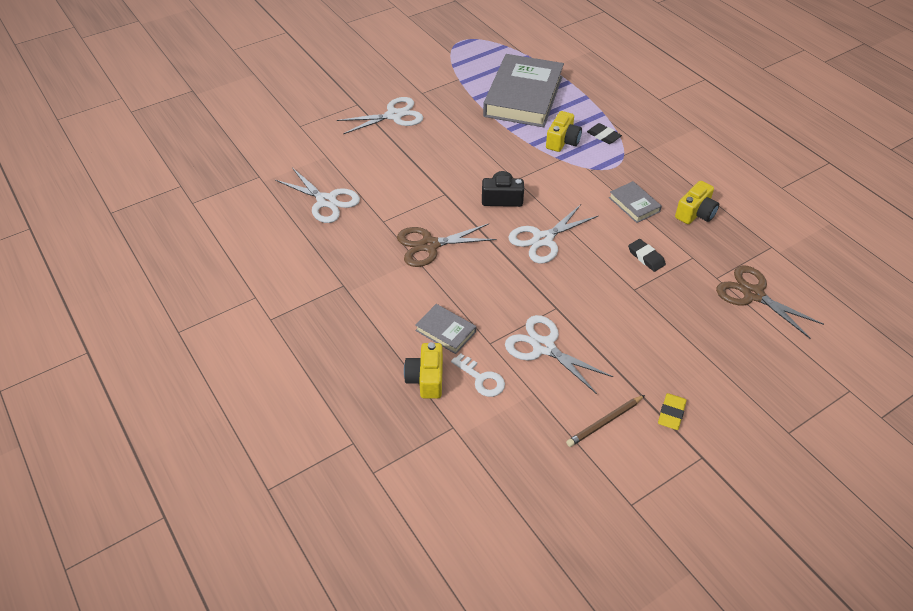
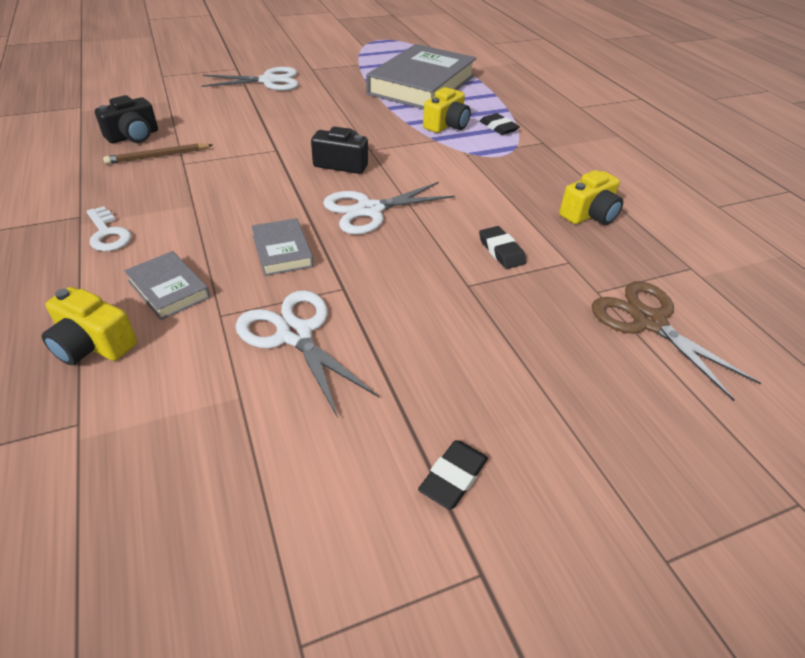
camera: 10 degrees right, 5 degrees down
white scissors [275,168,360,223] -> black camera [95,95,158,143]
brown scissors [397,224,496,267] -> none
yellow camera [404,342,443,399] -> yellow camera turned 75 degrees counterclockwise [42,287,137,365]
white key [451,353,505,397] -> white key moved to [86,206,131,251]
brown pencil [566,395,645,447] -> brown pencil moved to [103,143,212,164]
grey book [609,181,662,223] -> grey book moved to [251,218,314,276]
yellow eraser [658,393,687,430] -> black eraser [418,440,488,510]

